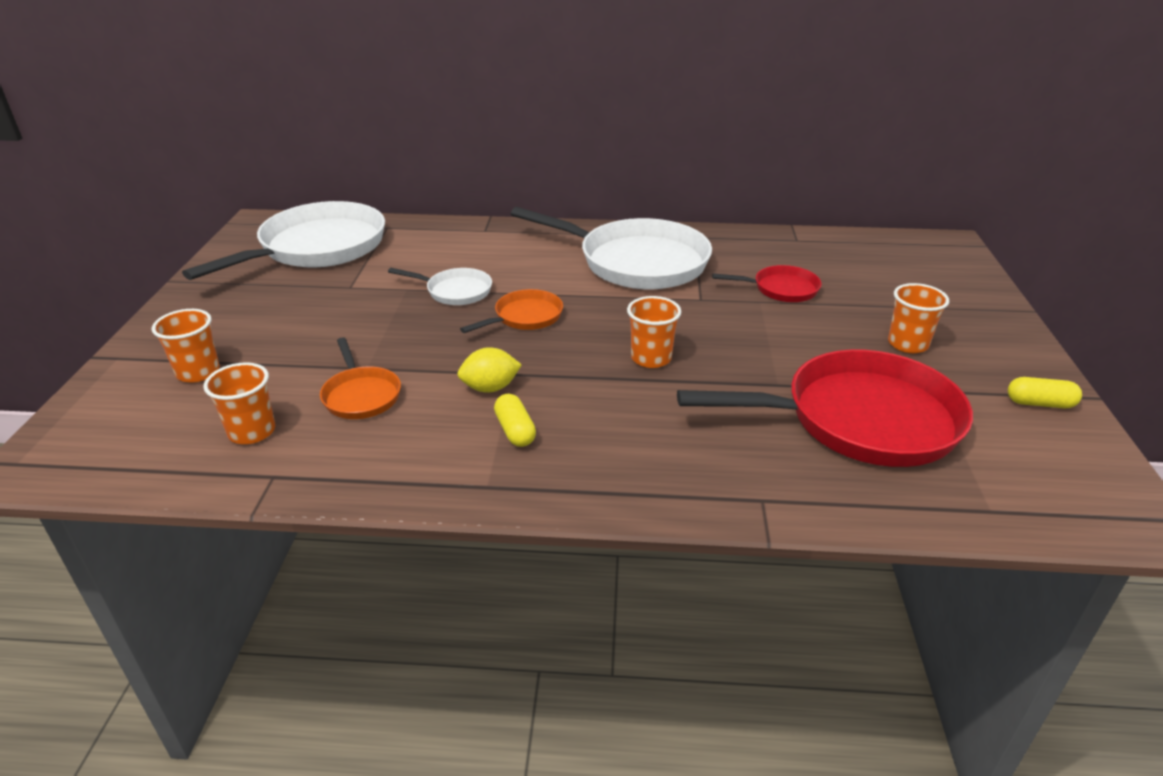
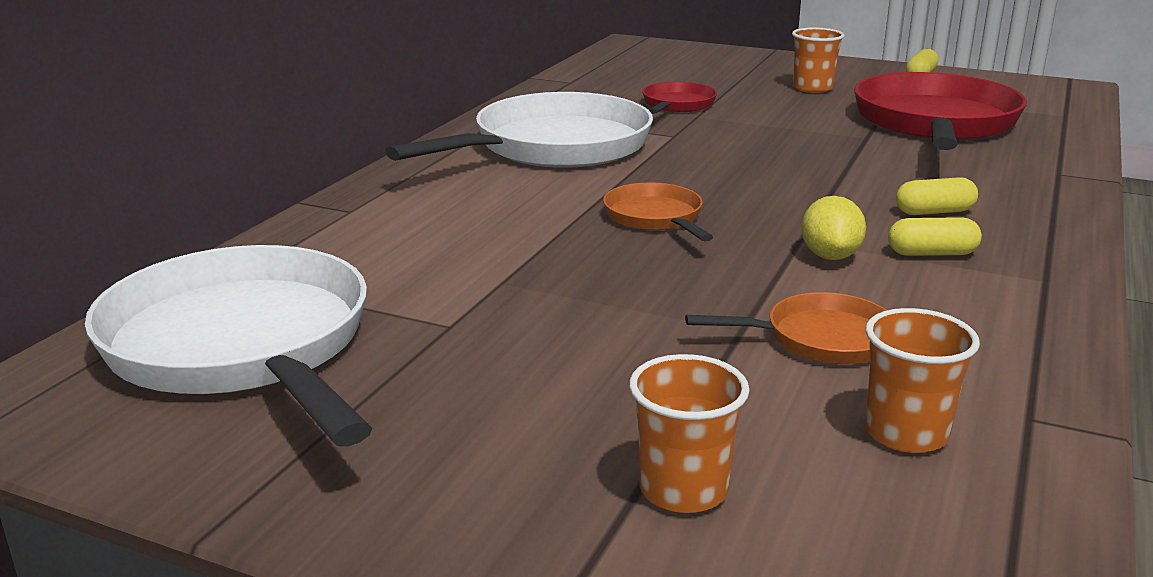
camera: 70 degrees left, 10 degrees down
white pan [388,268,492,305] -> none
orange cup [627,296,681,368] -> none
none -> yellow capsule [896,177,978,215]

